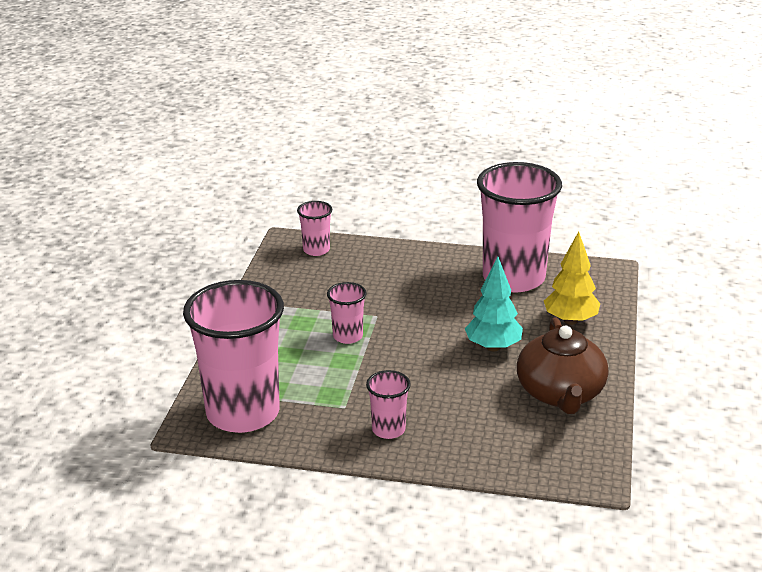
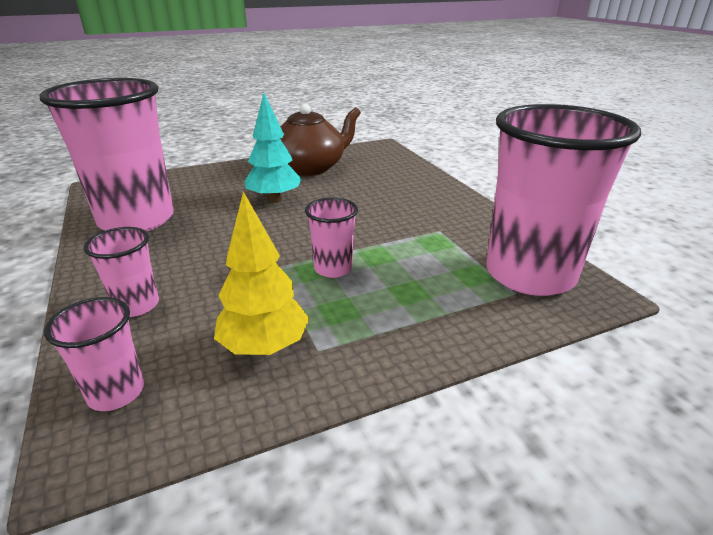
camera: 125 degrees left, 0 degrees up
pink cup [366,370,411,439] -> pink cup moved to [84,227,159,317]
yellow tree [544,231,600,325] -> yellow tree moved to [214,191,309,355]

